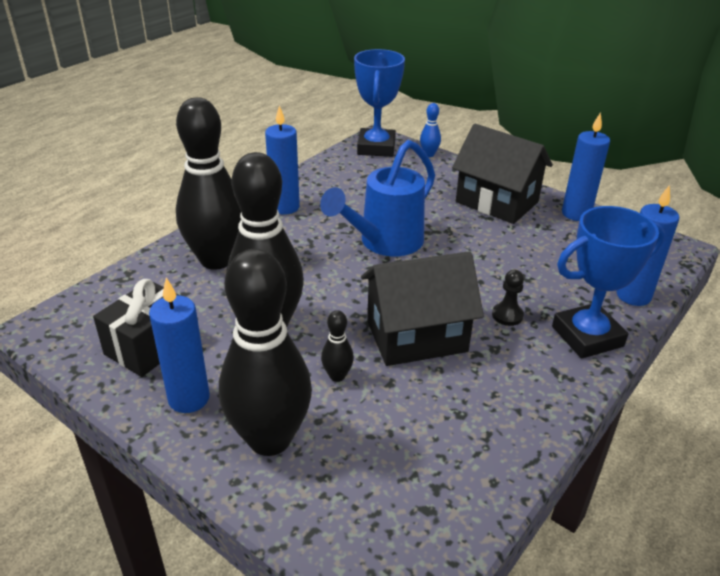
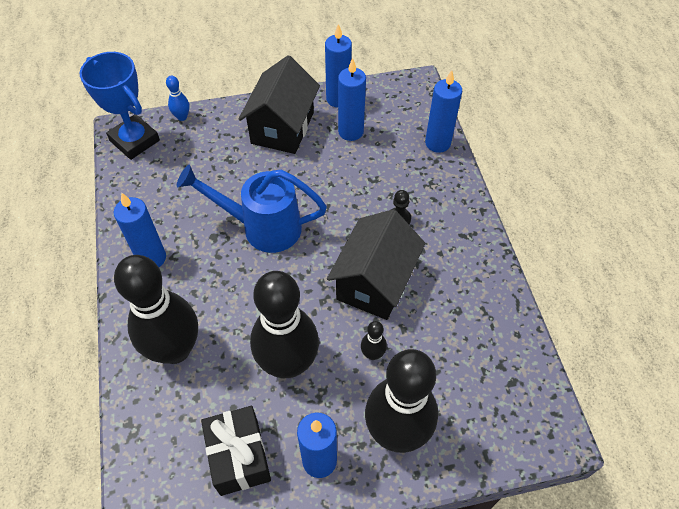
camera: 50 degrees left, 20 degrees up
blue watering can [320,140,435,256] -> blue watering can turned 105 degrees clockwise [177,165,327,253]
black house [452,124,553,224] -> black house turned 60 degrees counterclockwise [239,55,320,154]
blue trophy [552,206,665,359] -> none
none -> blue candle [338,58,366,141]

